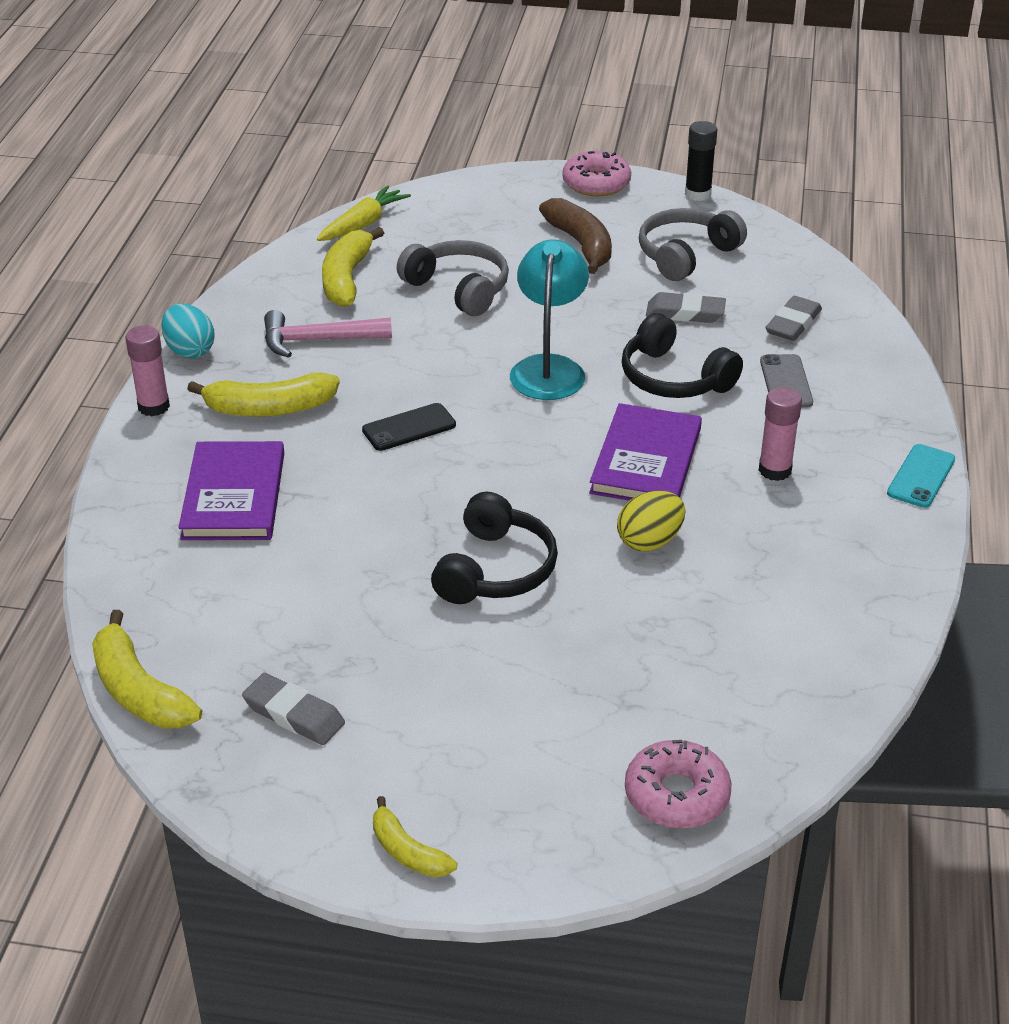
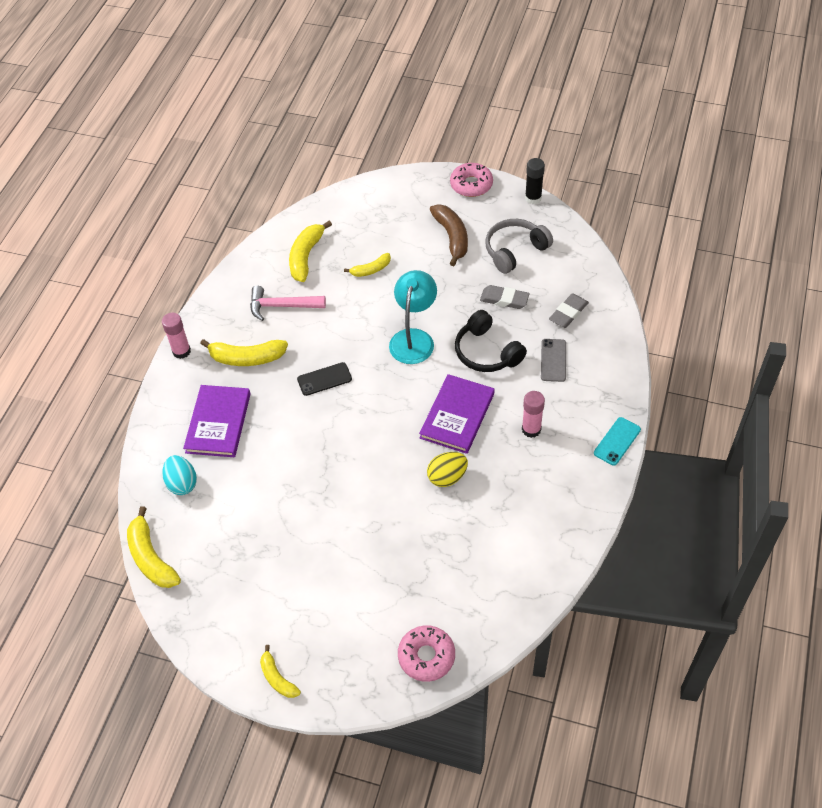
camera: 10 degrees right, 15 degrees up
turquoise egg [161,303,215,358] -> turquoise egg moved to [162,455,197,495]
grey eraser [242,673,345,745] -> none
yellow carrot [317,185,411,241] -> none
grey headphones [397,240,509,316] -> yellow banana [344,253,391,277]
black headphones [431,492,558,604] -> none

